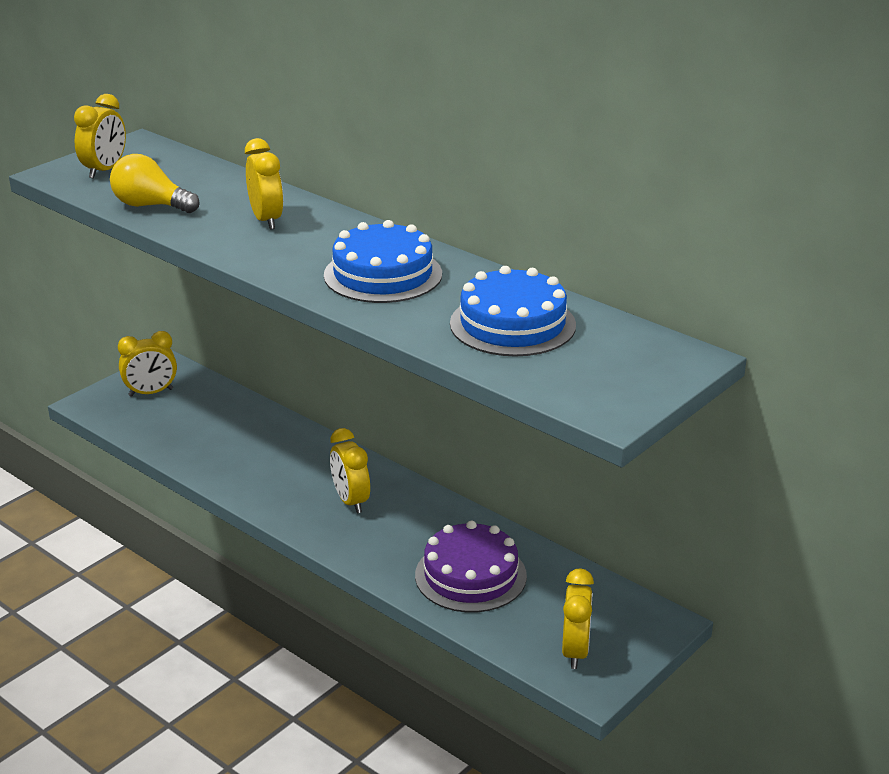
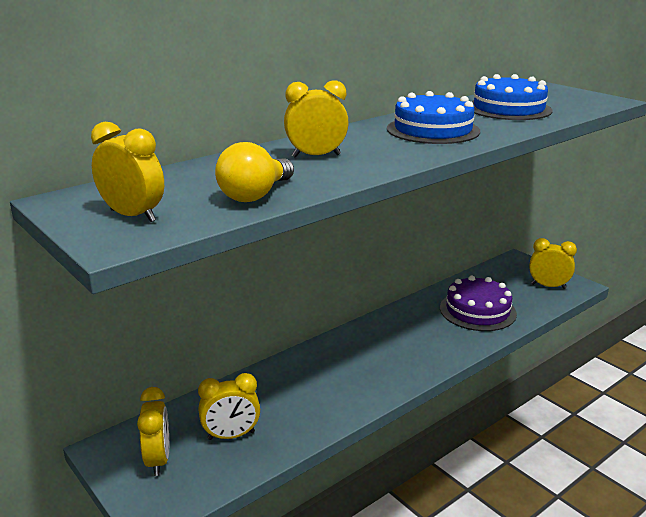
camera: 80 degrees left, 5 degrees down
yellow clock [330,428,370,513] -> yellow clock moved to [198,373,260,440]

